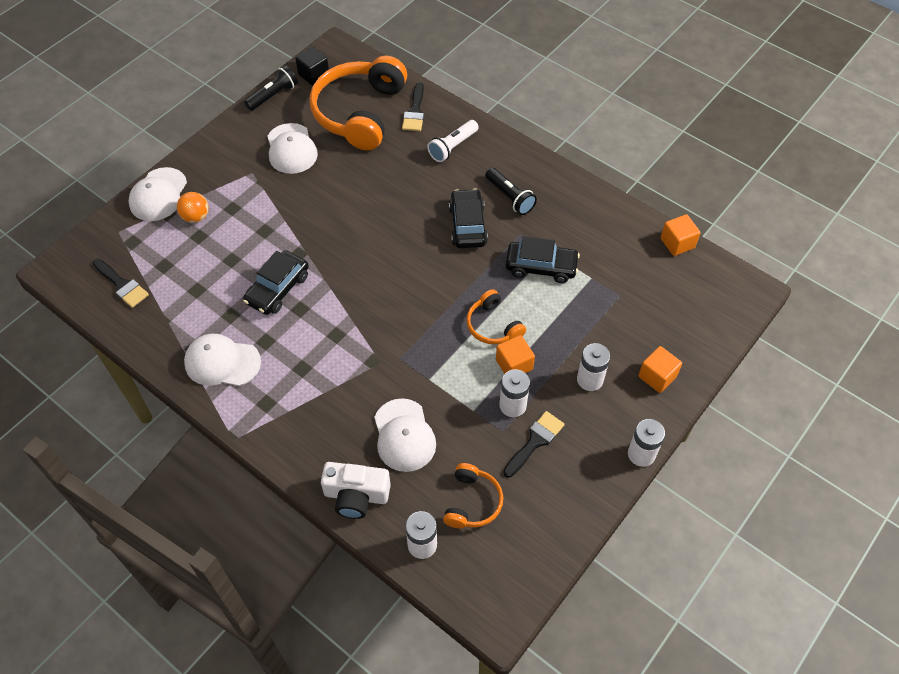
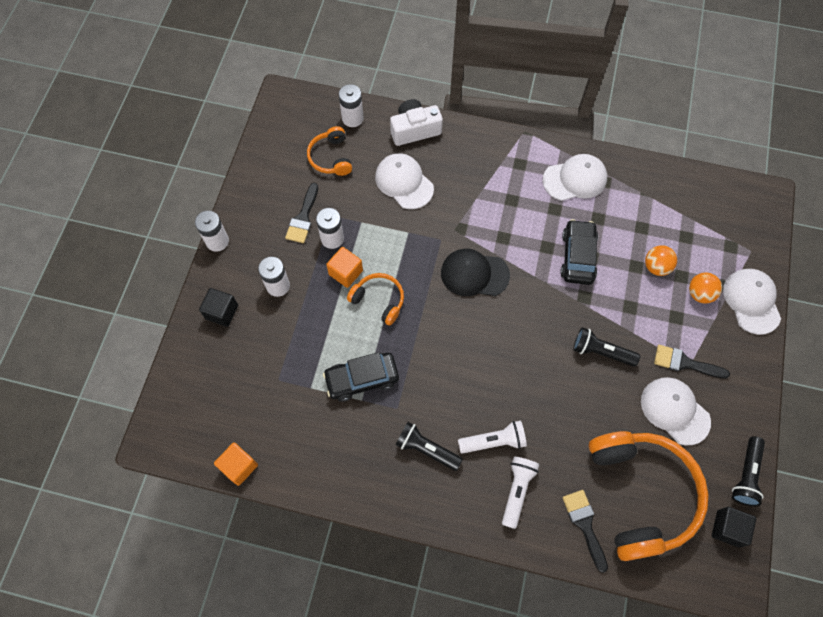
camera: 155 degrees right, 10 degrees up
black brush [93,259,149,308] -> black brush moved to [654,345,730,379]
black car [449,188,488,248] -> none
orange cube [638,346,682,393] -> black cube [199,288,238,327]
none -> black cap [441,249,510,296]
none -> white flashlight [458,421,527,454]
none -> black flashlight [573,327,640,367]
none -> orange ball [645,245,677,276]

